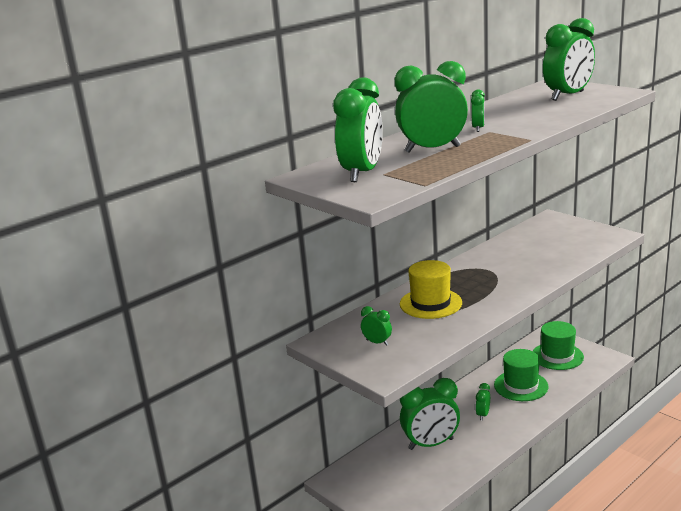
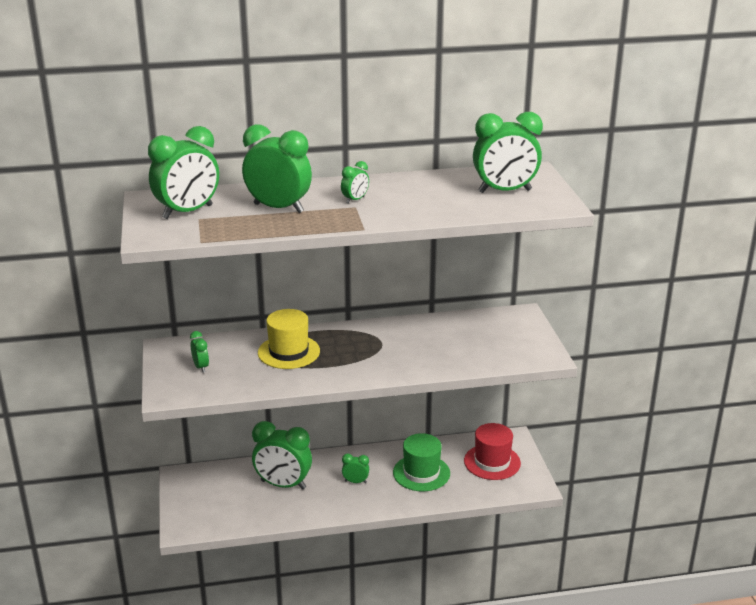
camera: 30 degrees right, 5 degrees up
green clock [476,383,490,420] -> green clock turned 45 degrees clockwise [342,453,369,483]
green hat [533,321,584,370] -> red hat [464,423,521,480]

